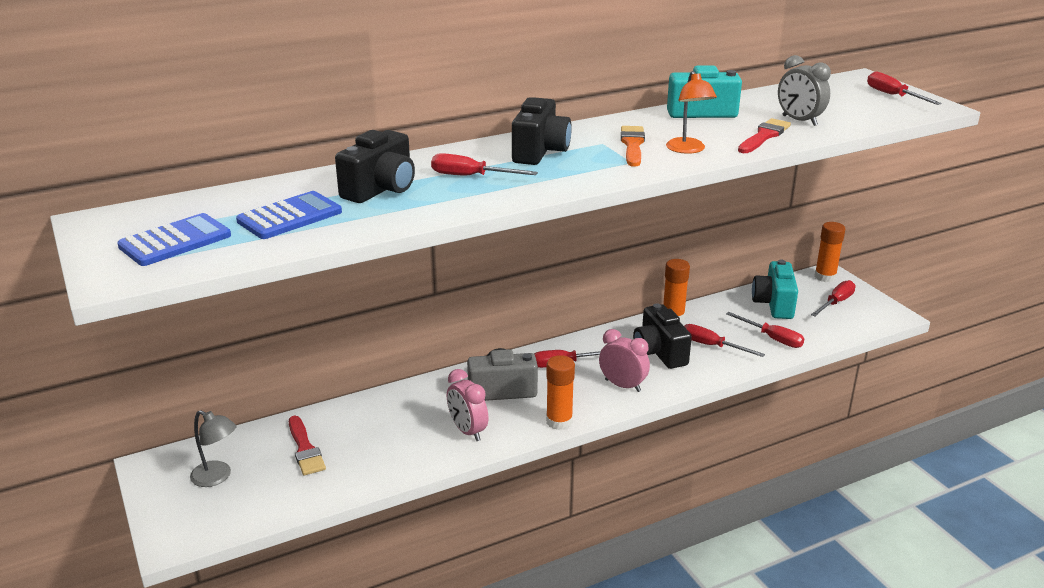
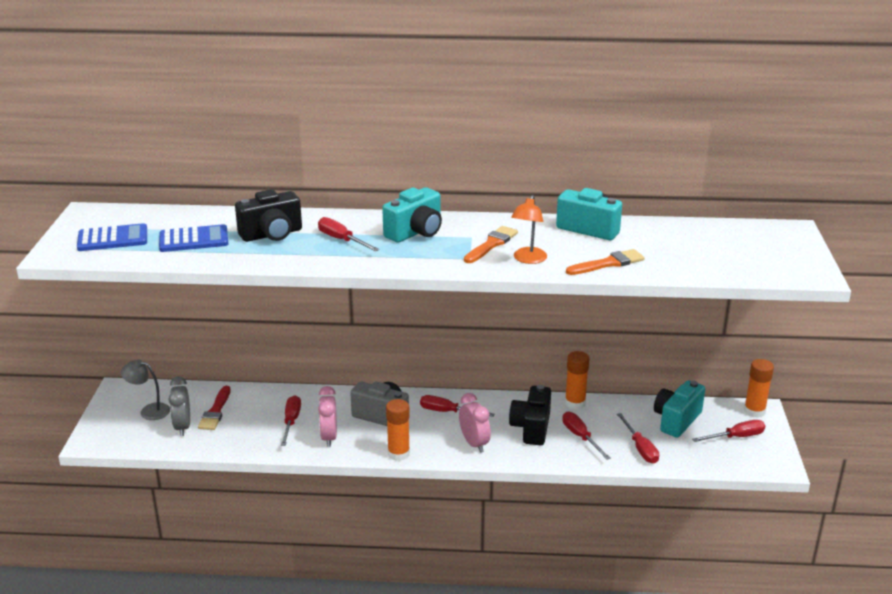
camera: 30 degrees right, 0 degrees up
grey lamp [190,410,236,487] -> grey lamp turned 135 degrees clockwise [121,359,170,420]
black camera [512,97,572,165] -> turquoise camera [382,187,442,243]
red brush [738,118,791,153] -> orange brush [566,249,645,275]
grey clock [778,55,831,126] -> grey clock moved to [169,376,190,436]
red screwdriver [867,72,942,105] -> red screwdriver moved to [281,395,301,446]

